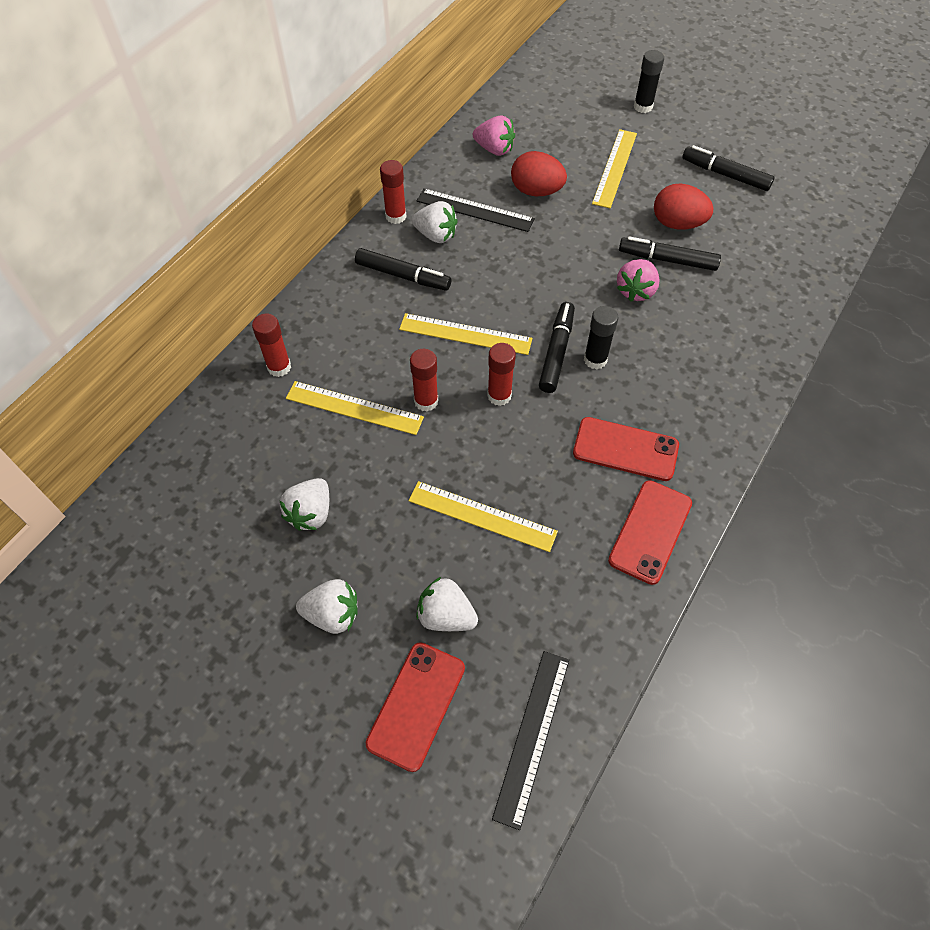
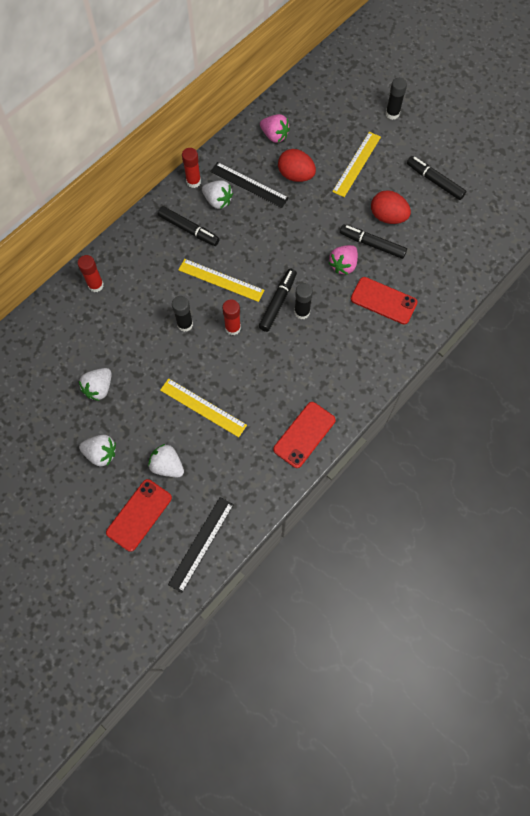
camera: 10 degrees right, 10 degrees up
yellow ruler [286,381,424,435] -> none
red glue stick [410,349,438,412] -> black glue stick [172,296,193,332]
red phone [573,417,679,481] -> red phone moved to [351,277,417,324]

